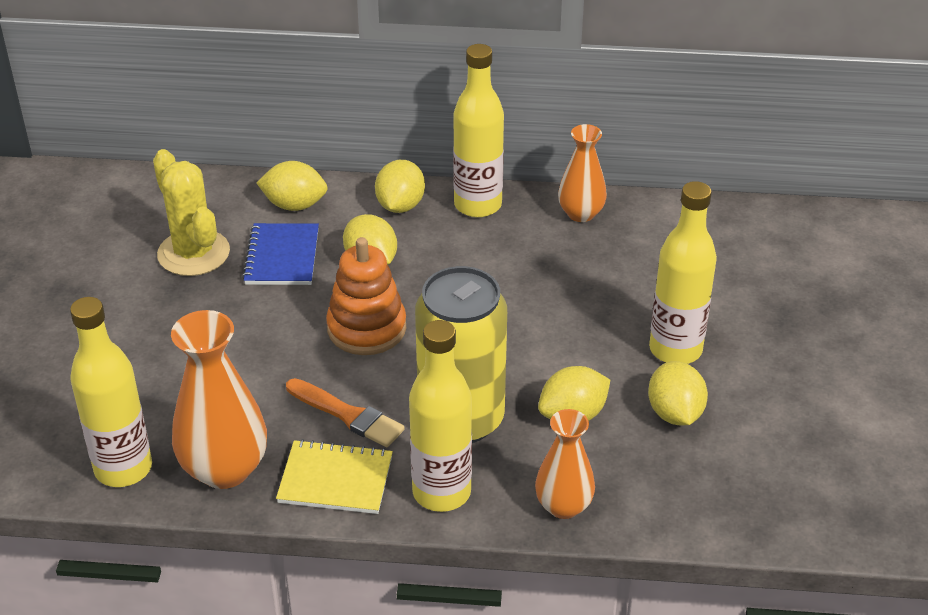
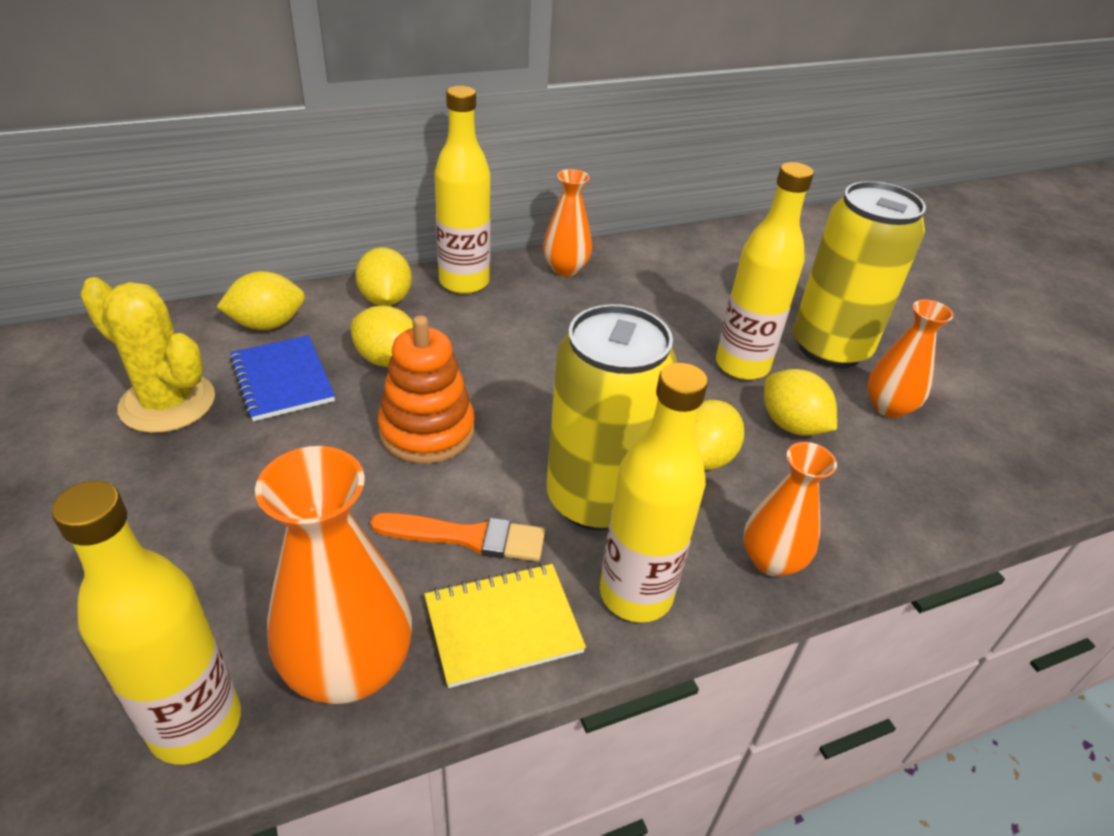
camera: 30 degrees left, 0 degrees up
none -> yellow can [793,181,926,368]
none -> orange vase [867,299,954,418]

